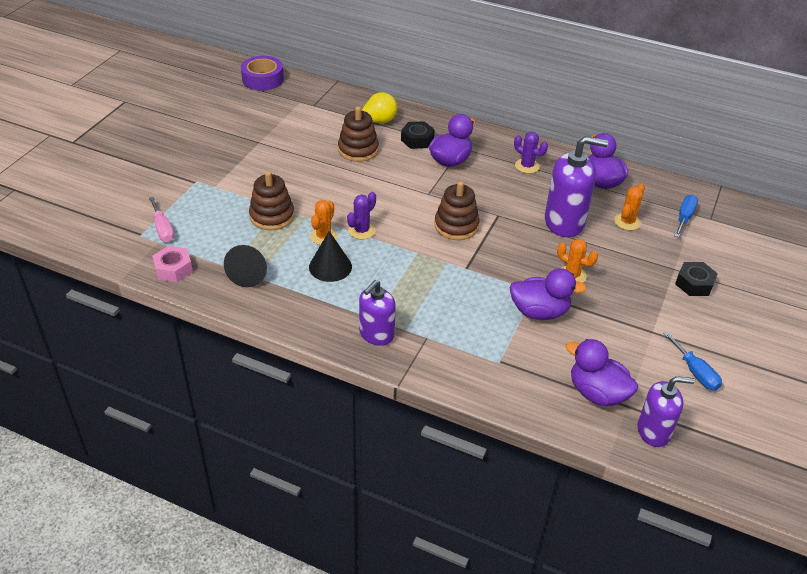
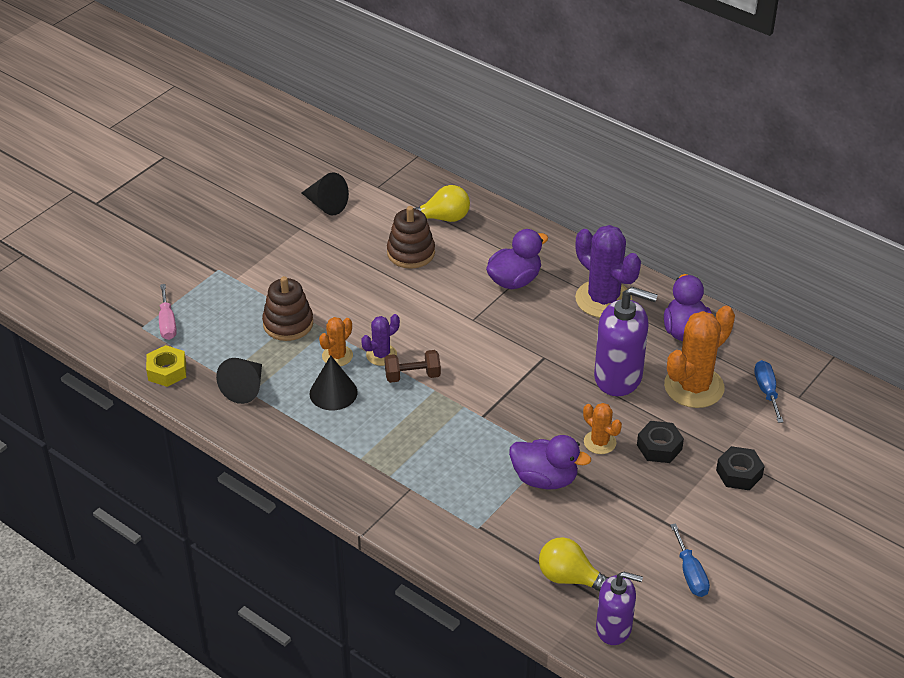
camera: 15 degrees right, 0 degrees up
pink nut [152,246,193,282] -> yellow nut [146,345,186,387]
purple tape [241,56,284,91] -> none
purple soap dispenser [359,280,396,346] -> none
black nut [401,121,435,149] -> black nut moved to [637,421,684,463]
brown stacking toy [434,181,480,240] -> none
purple cactus [514,131,548,173] -> purple cactus [575,225,641,318], size x1.90
purple duck [565,339,638,406] -> yellow light bulb [539,537,609,592]
orange cactus [614,183,645,230] -> orange cactus [664,306,735,408], size x1.90
blue screwdriver [674,195,698,238] -> blue screwdriver turned 45 degrees counterclockwise [754,360,783,423]
none -> black cone [302,172,349,216]
none -> brown dumbbell [384,350,441,383]

